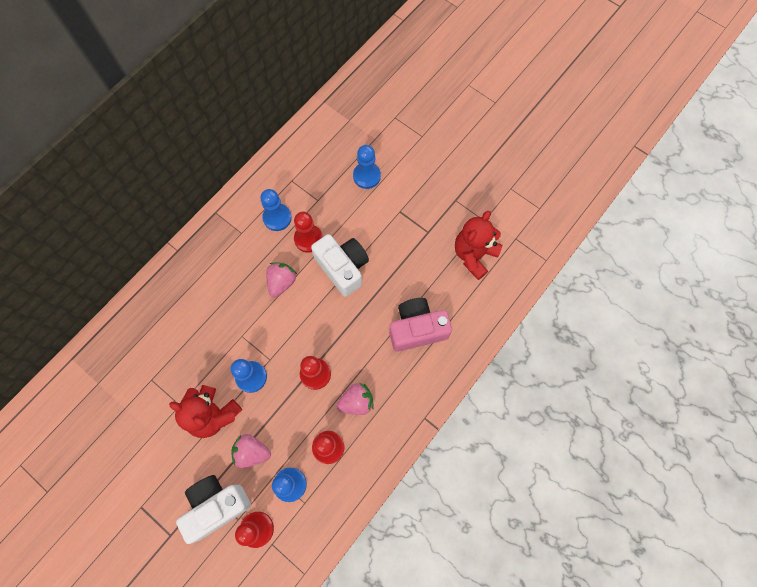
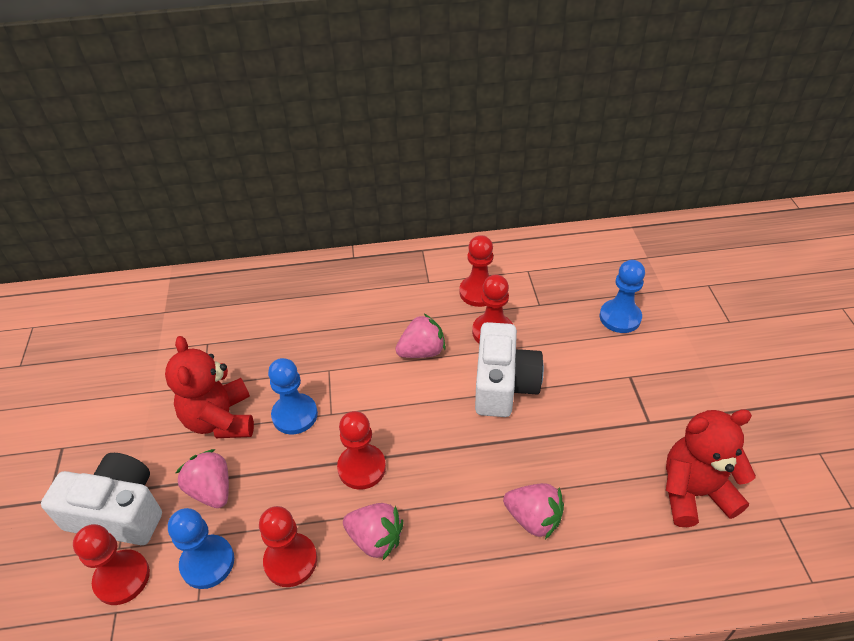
camera: 45 degrees right, 25 degrees down
blue pawn [260,189,292,231] -> red pawn [459,235,493,307]
pink camera [389,298,452,352] -> pink strawberry [503,483,564,539]

